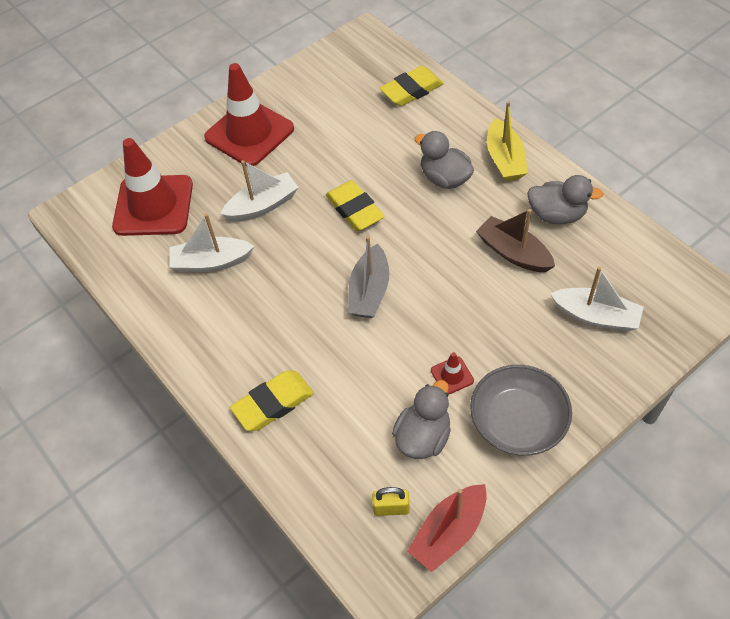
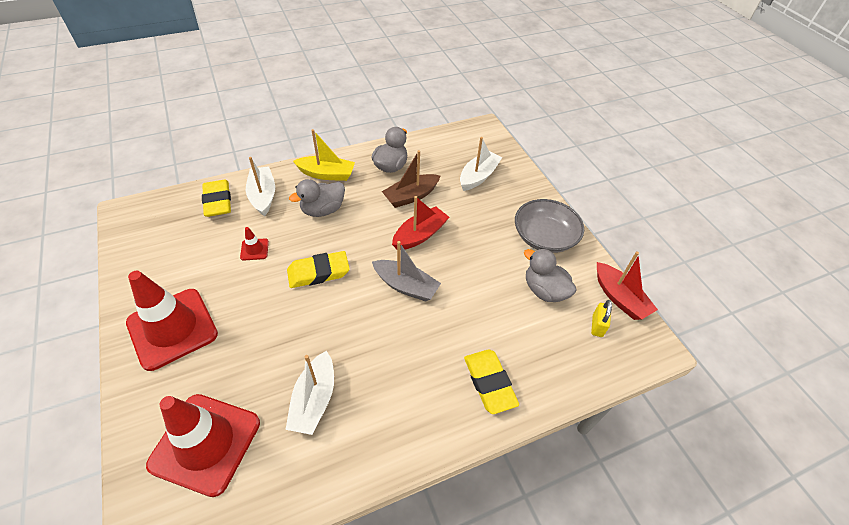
camera: 80 degrees left, 5 degrees down
white boat [221,160,299,222] -> white boat moved to [246,157,275,216]
red traffic cone [431,352,474,395] -> red traffic cone moved to [240,227,269,260]
none -> red boat [392,196,449,250]

